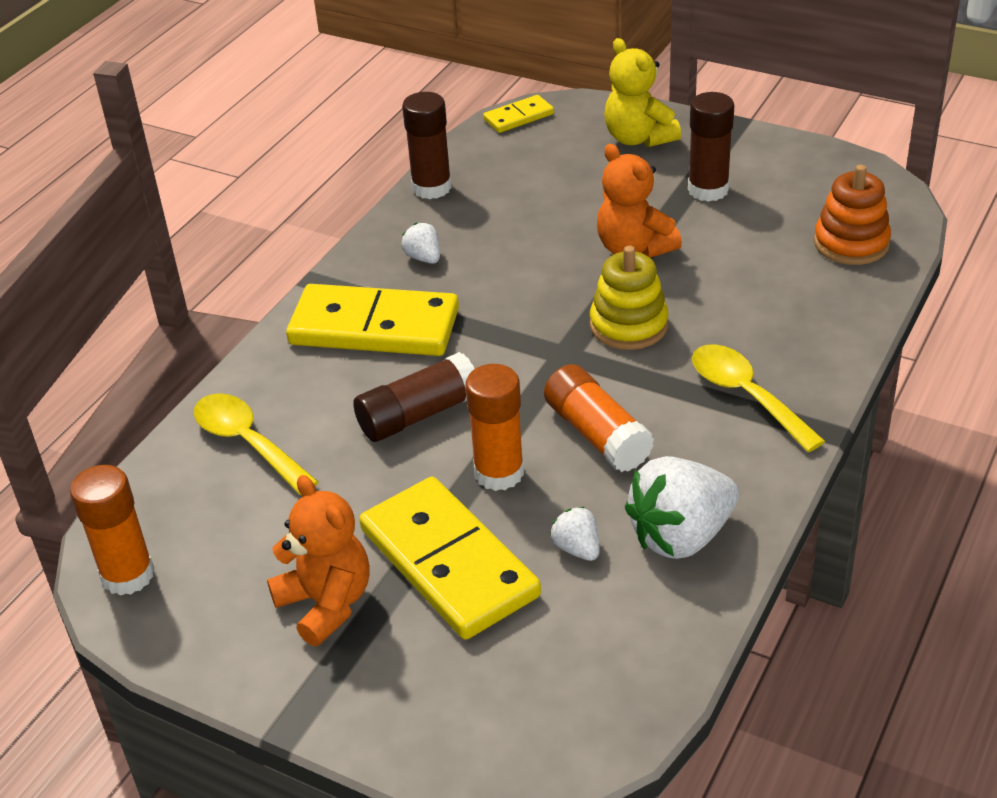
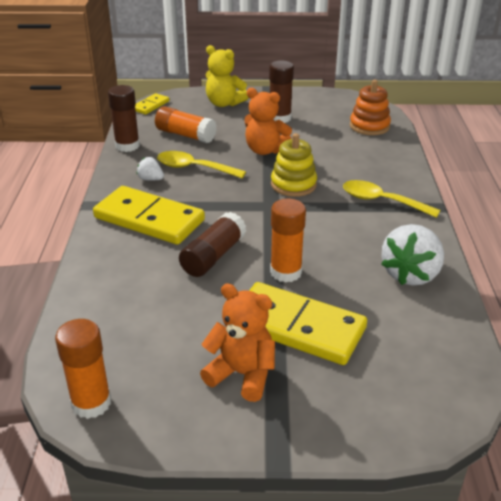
camera: 30 degrees left, 5 degrees down
yellow spoon [194,393,318,495] -> yellow spoon moved to [157,151,246,178]
yellow domino [286,284,459,356] -> yellow domino turned 45 degrees clockwise [93,186,205,245]
orange glue stick [544,364,654,472] -> orange glue stick moved to [155,106,217,143]
white strawberry [550,507,599,561] -> none

